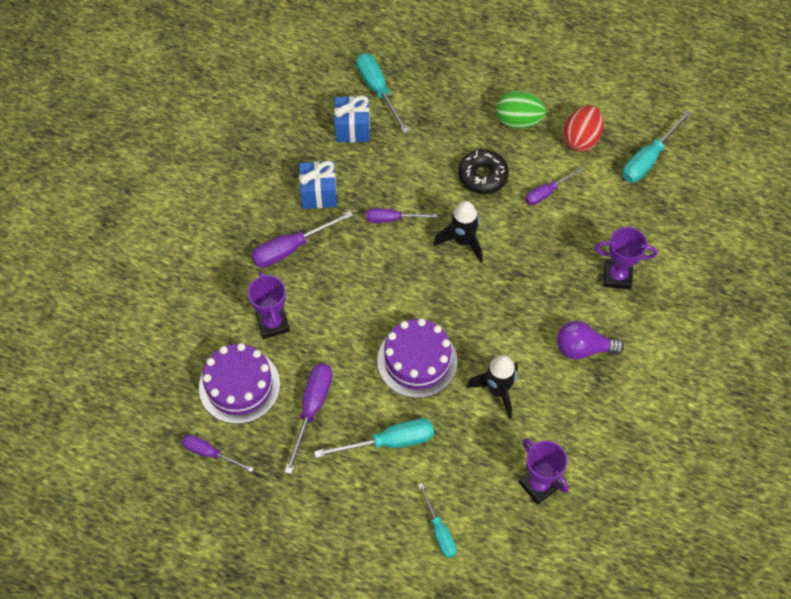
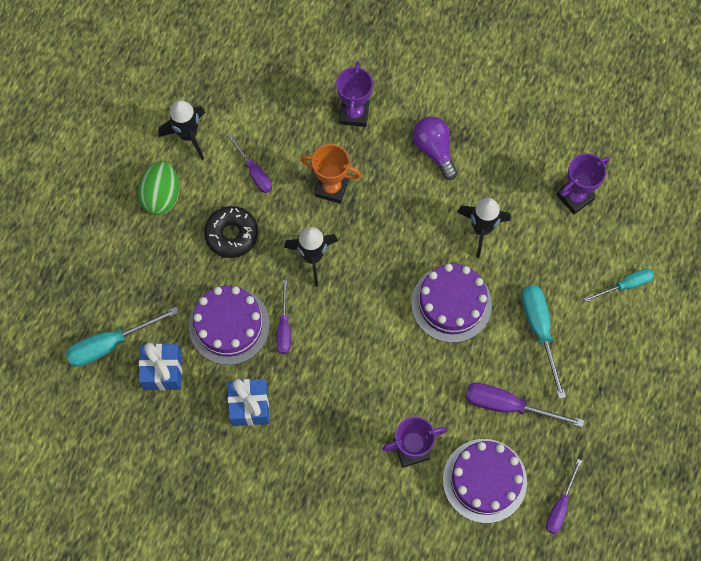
camera: 90 degrees left, 10 degrees up
purple screwdriver [251,211,353,267] -> none
purple light bulb [557,321,624,360] -> purple light bulb turned 150 degrees clockwise [412,116,457,180]
red egg [563,105,604,152] -> black rocket [159,100,205,160]
turquoise screwdriver [623,111,692,182] -> none
none -> purple cake [189,286,270,365]
none -> orange trophy [301,144,361,204]

